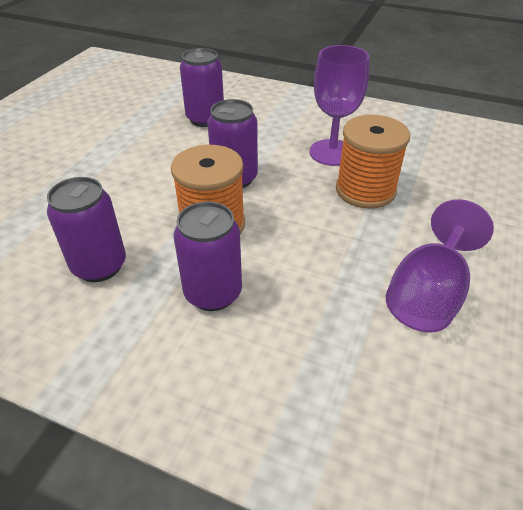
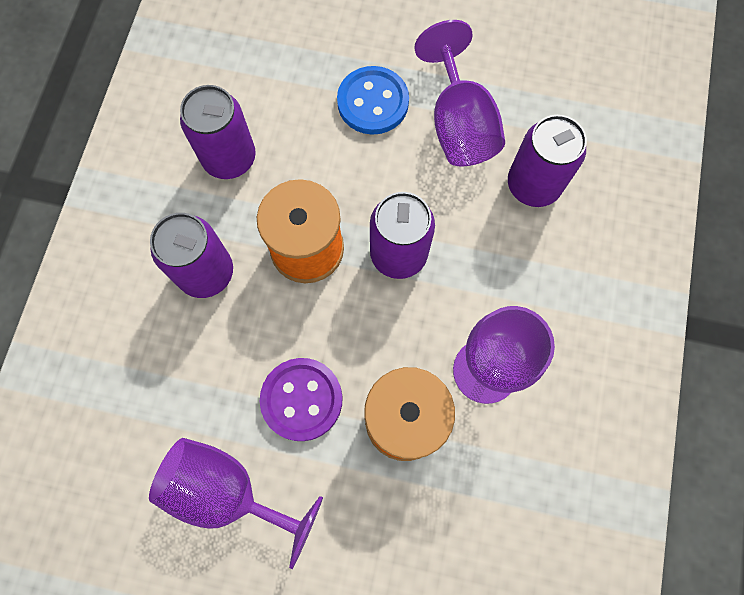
camera: 80 degrees right, 30 degrees up
none -> purple button [260,358,343,441]
none -> blue button [337,66,409,135]
none -> purple goblet [414,20,505,166]

